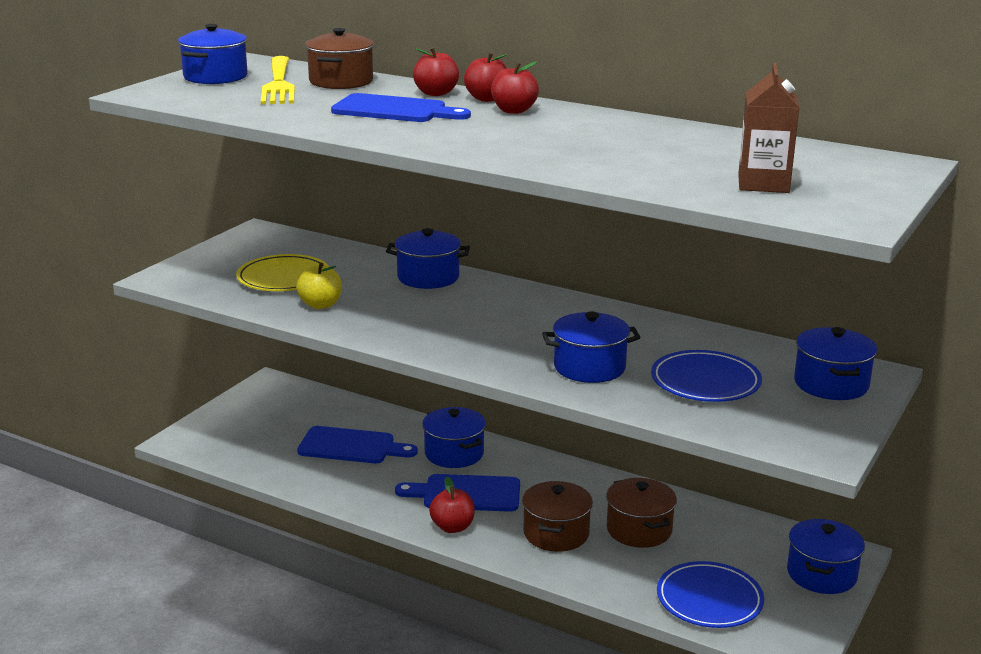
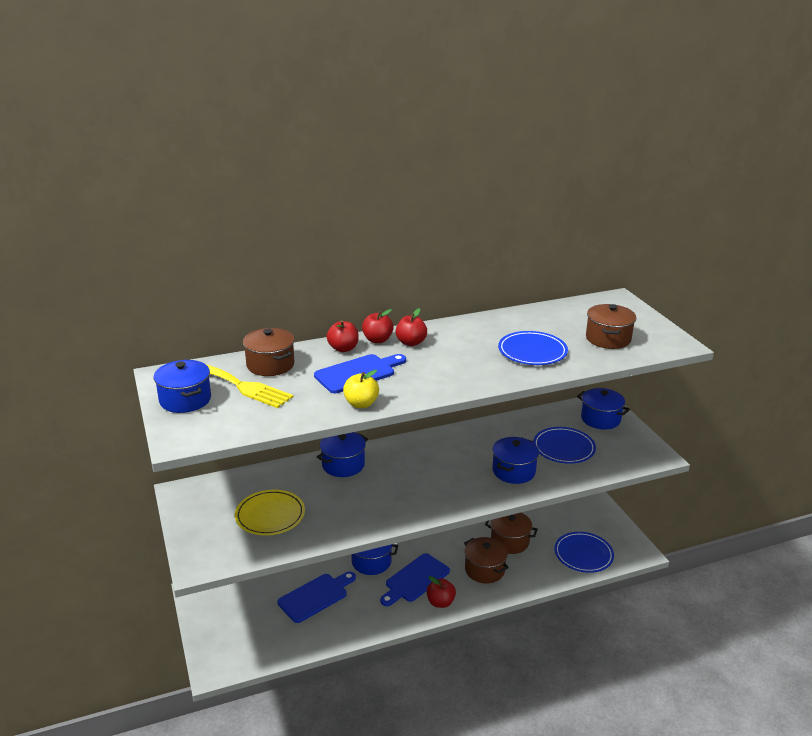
camera: 50 degrees left, 5 degrees up
yellow apple [296,263,342,309] -> yellow apple moved to [343,370,379,408]
brown carton [738,63,799,193] -> brown pot [586,304,636,349]
blue pot [787,519,865,594] -> none
none -> blue plate [498,331,568,365]

